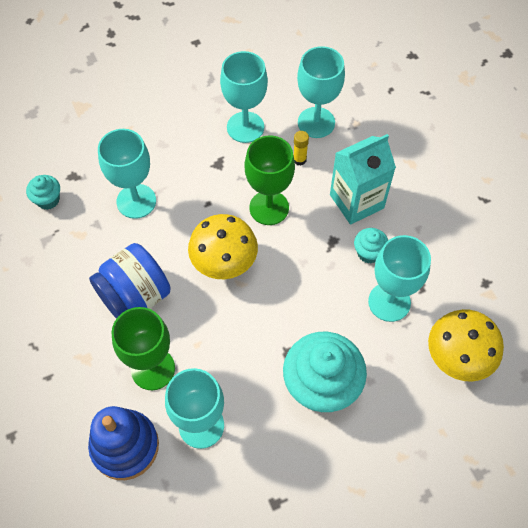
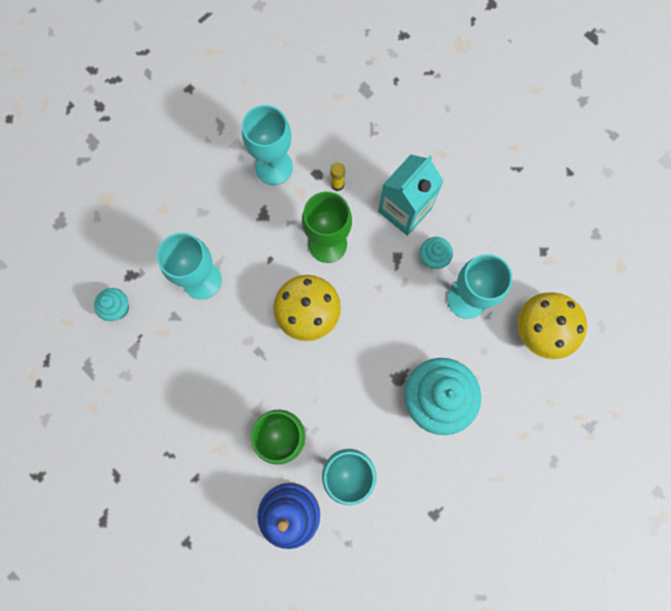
camera: 20 degrees left, 15 degrees up
blue jar [89,243,171,319] -> none
turquoise goblet [297,46,345,138] -> none

